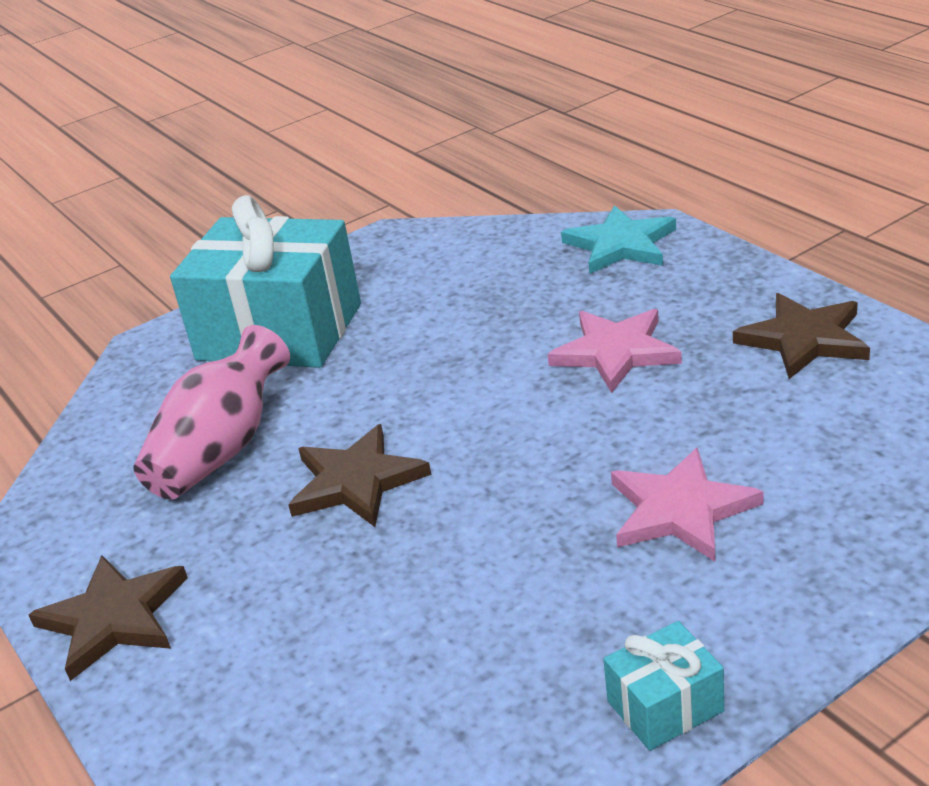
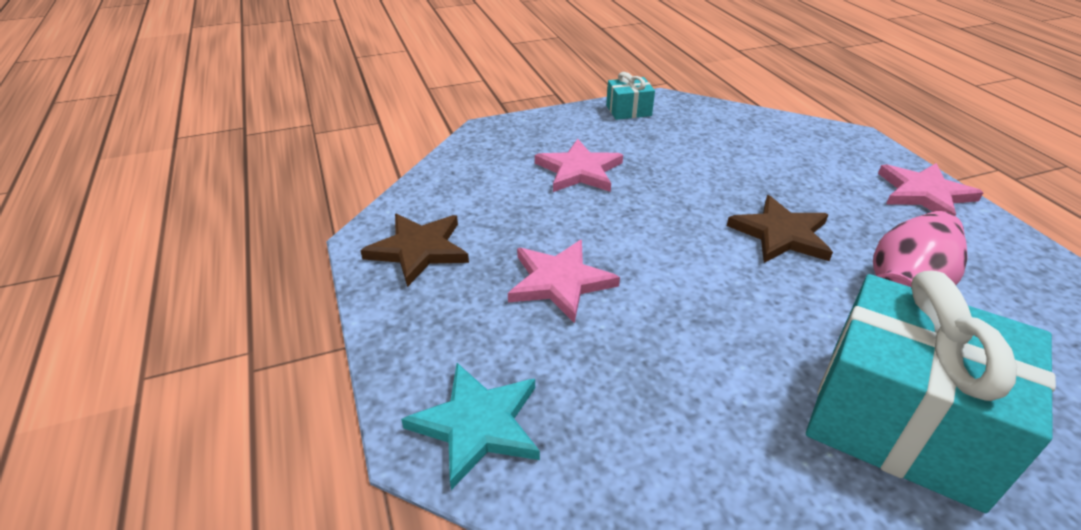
camera: 170 degrees left, 5 degrees up
brown star [28,555,188,681] -> pink star [878,163,984,216]

